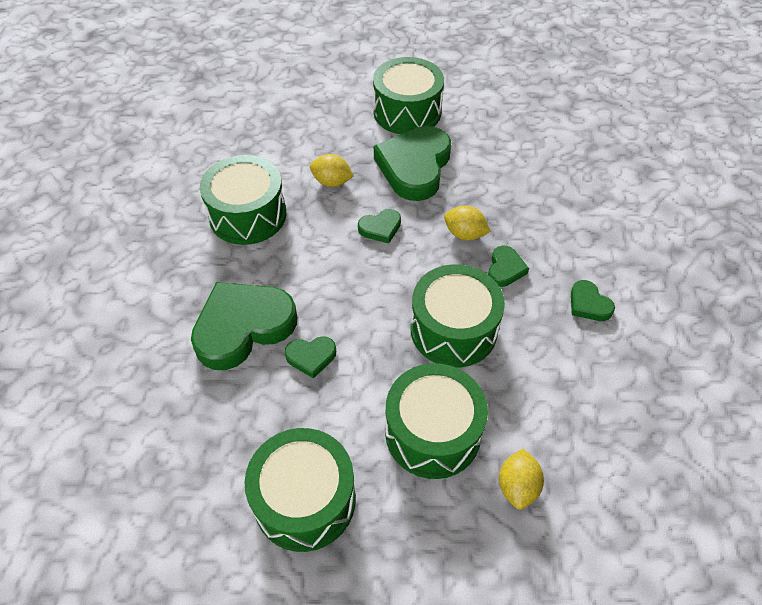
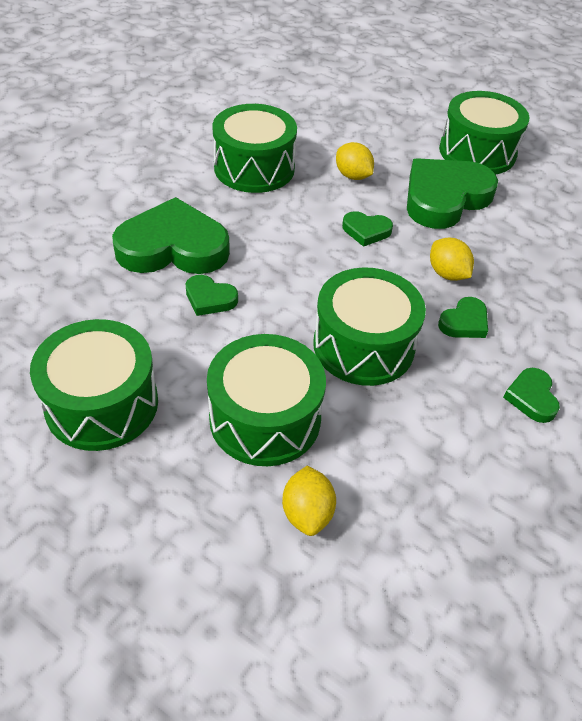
camera: 30 degrees right, 5 degrees down
yellow lemon [499,449,544,509] -> yellow lemon turned 45 degrees counterclockwise [282,466,336,536]

